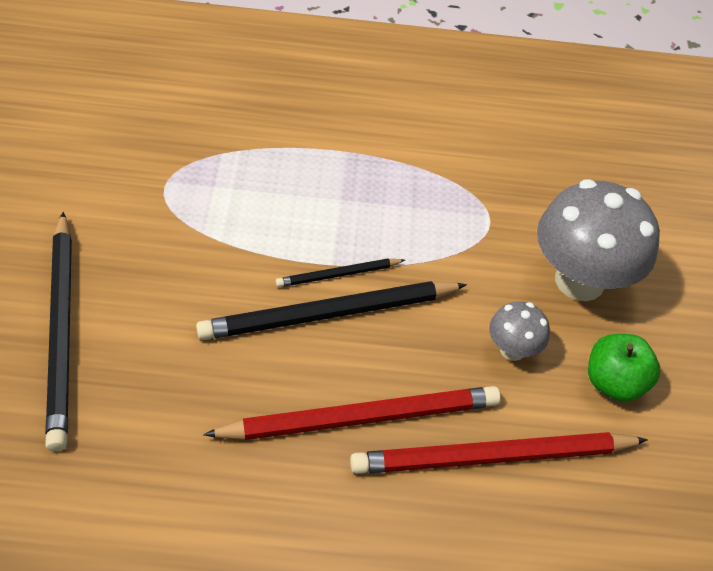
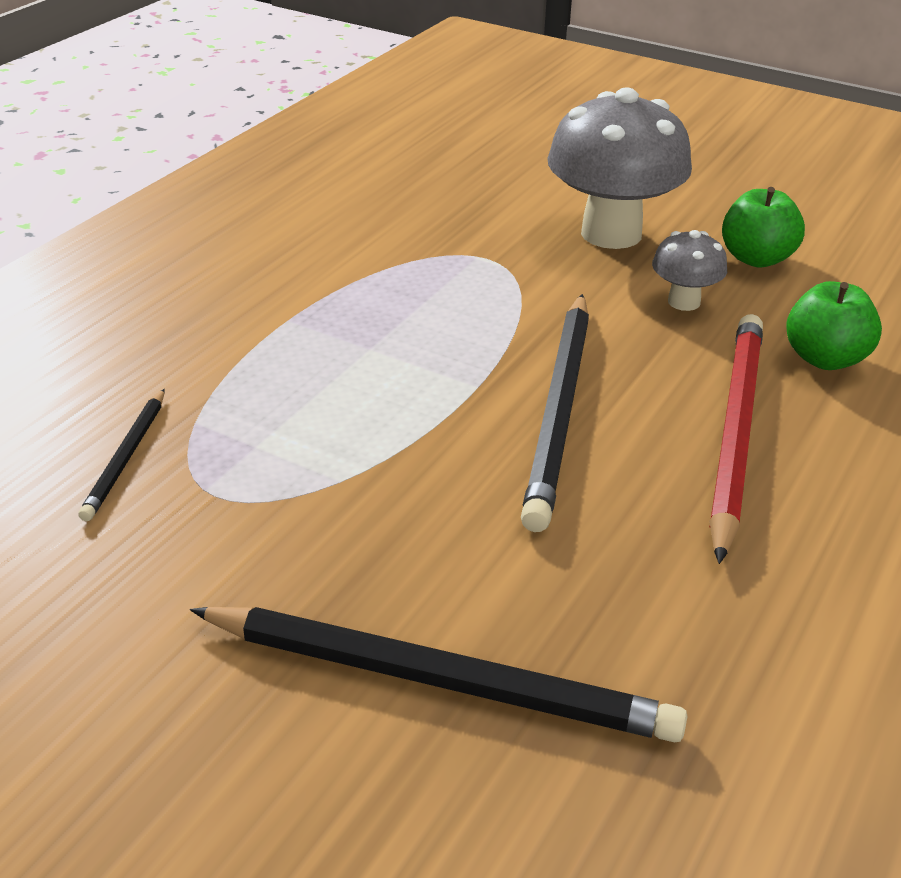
camera: 60 degrees left, 15 degrees down
black pencil [276,259,405,287] -> black pencil moved to [78,389,165,521]
red pencil [350,432,648,474] -> green apple [786,281,882,370]

